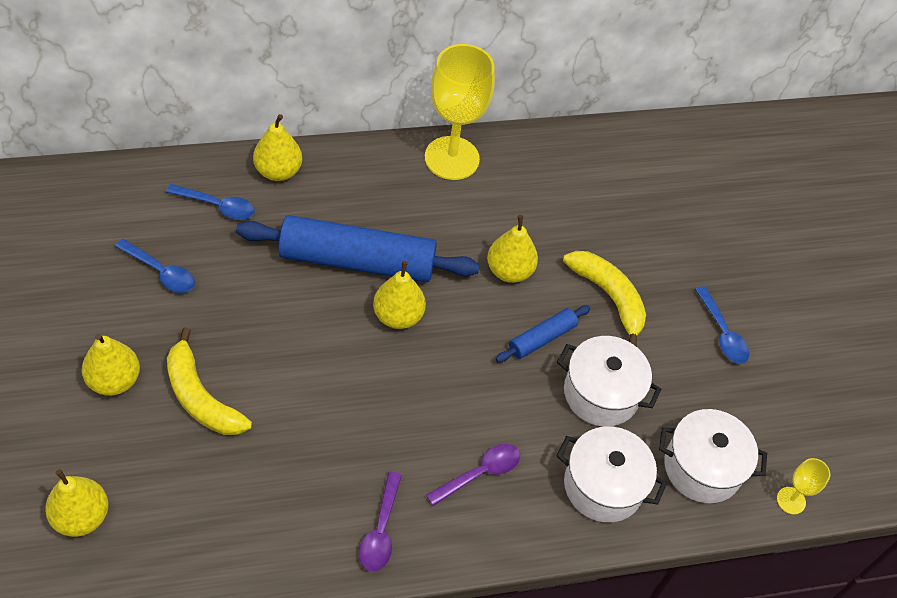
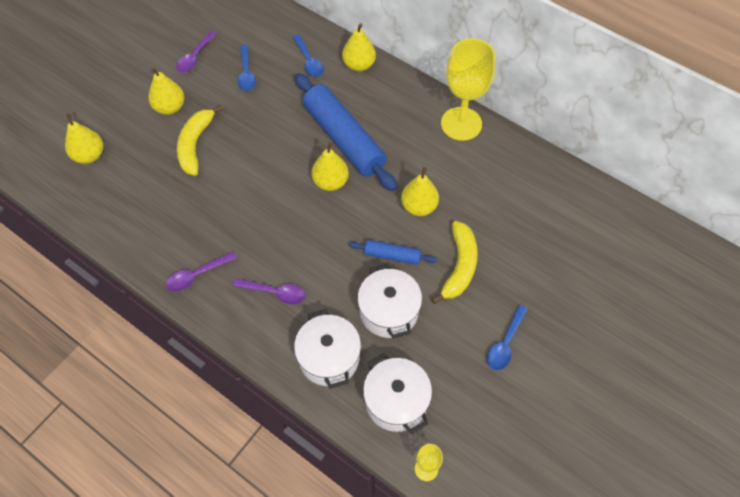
camera: 55 degrees right, 5 degrees up
none -> purple spoon [176,31,217,73]

